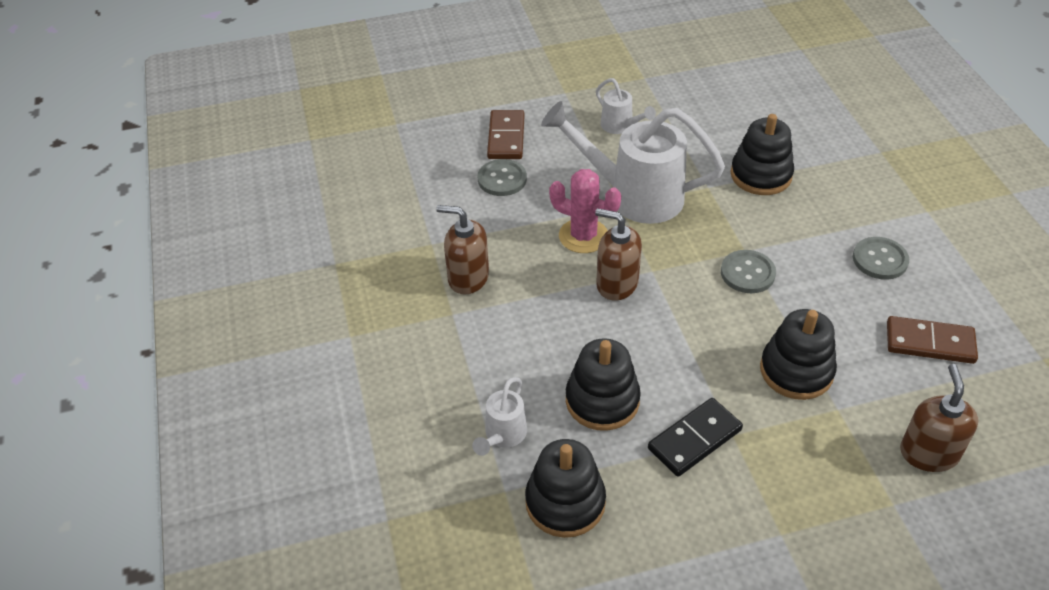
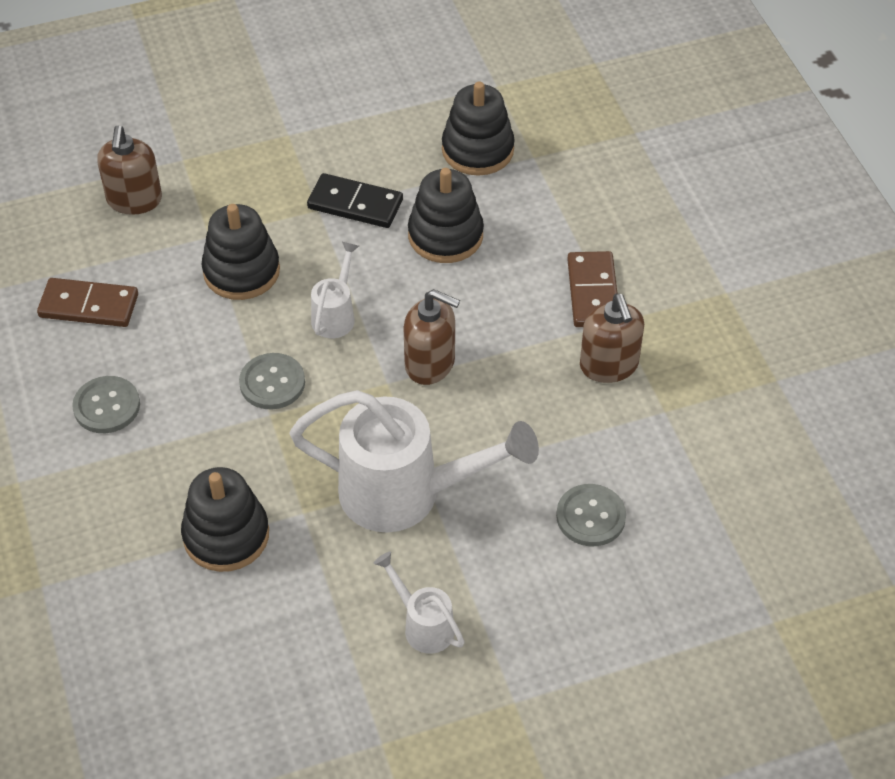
camera: 175 degrees right, 5 degrees up
brown soap dispenser [436,205,489,295] -> brown soap dispenser turned 60 degrees clockwise [580,294,644,383]
white watering can [472,377,527,456] -> white watering can moved to [311,242,359,338]
brown domino [487,110,525,159] -> brown domino moved to [567,251,618,327]
pink cactus [549,169,621,253] -> none
black domino [648,398,743,477] -> black domino turned 60 degrees clockwise [307,173,403,228]

